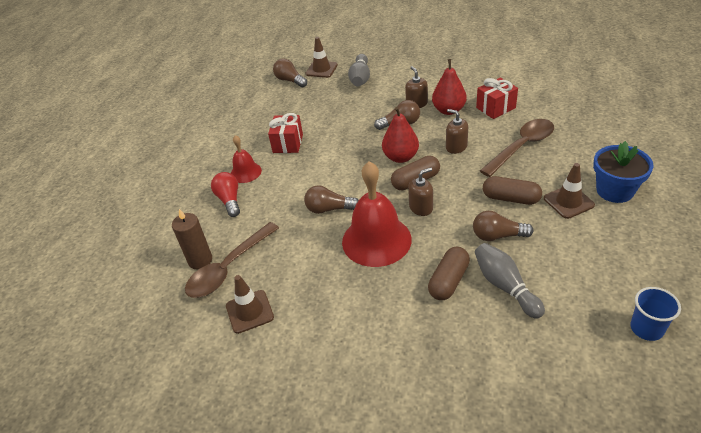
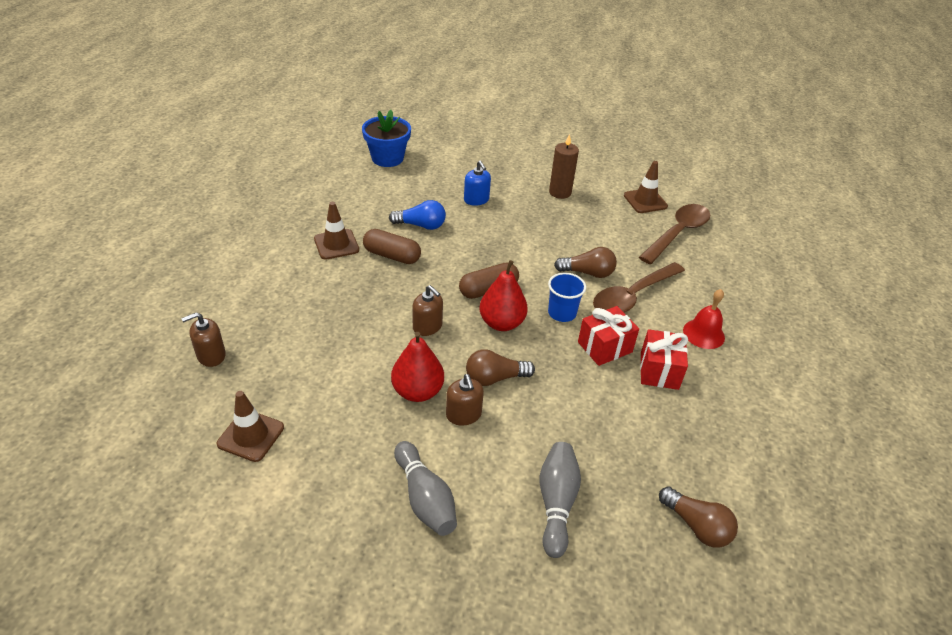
camera: 175 degrees right, 0 degrees up
brown candle [172,209,212,269] -> brown candle moved to [549,134,579,199]
red light bulb [211,172,240,217] -> none
brown traffic cone [305,37,338,78] -> brown traffic cone moved to [217,391,284,462]
red bell [342,161,412,267] -> none
brown soap dispenser [408,167,433,216] -> brown soap dispenser moved to [182,312,226,367]
brown capsule [428,247,470,300] -> blue soap dispenser [464,161,491,206]
brown light bulb [473,211,534,241] -> blue light bulb [389,200,446,230]
grey bowling pin [475,243,545,319] -> grey bowling pin moved to [394,441,457,536]
red gift [476,78,518,119] -> red gift moved to [578,306,639,366]
brown spoon [480,119,554,177] -> brown spoon moved to [593,262,685,313]
blue flower pot [593,141,654,203] -> blue flower pot moved to [362,110,411,167]
blue cup [630,287,681,341] -> blue cup moved to [548,273,586,322]

